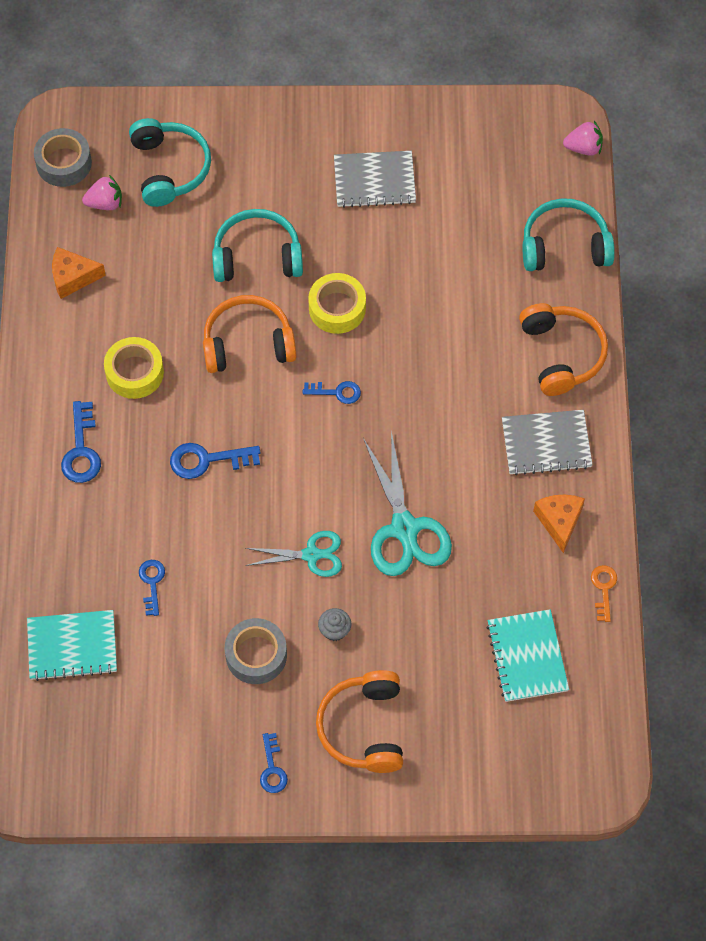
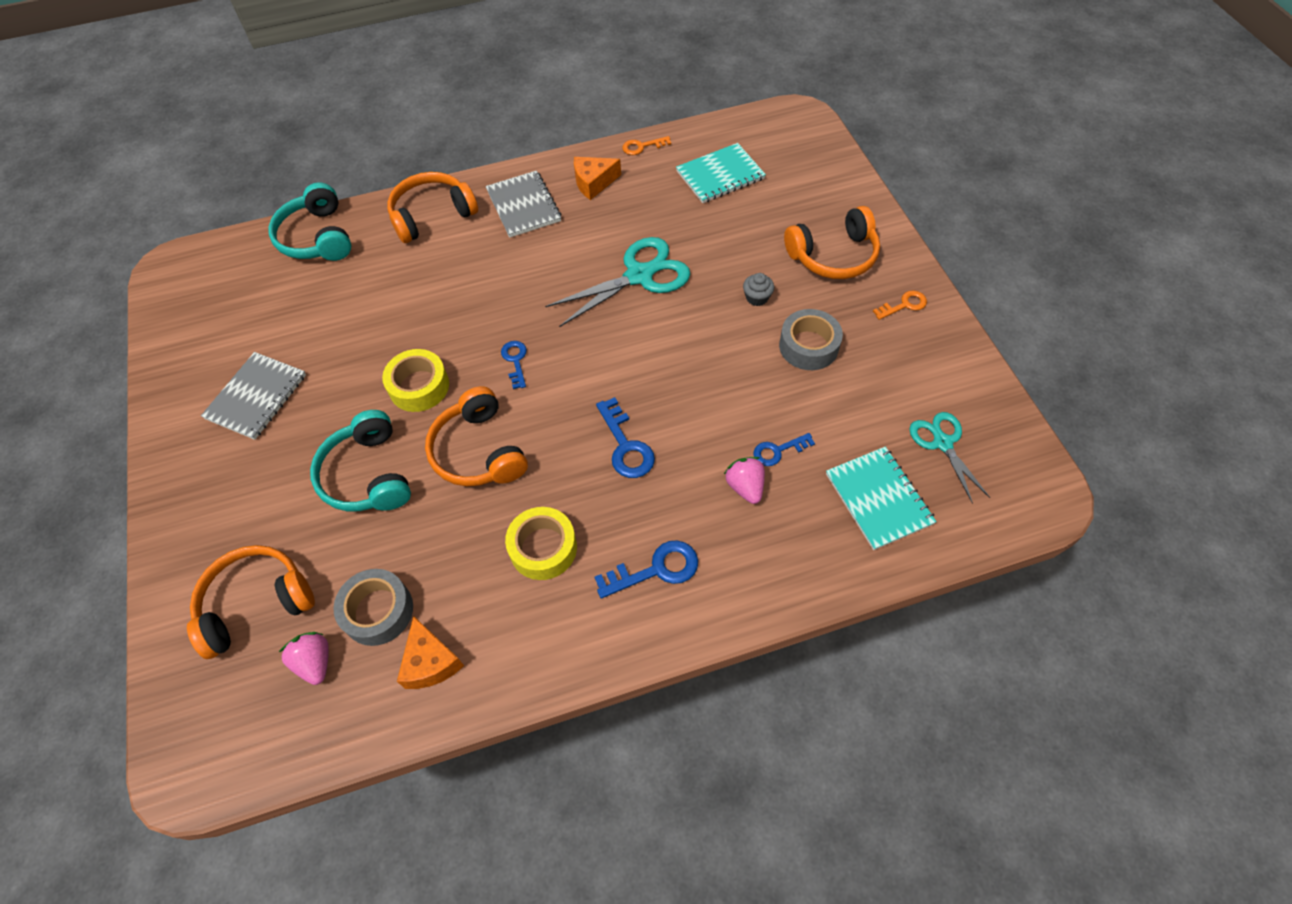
camera: 105 degrees left, 5 degrees down
grey tape [34,128,92,187] -> grey tape moved to [333,569,413,646]
turquoise headphones [129,118,211,207] -> orange headphones [187,545,315,659]
turquoise scissors [246,531,342,577] -> turquoise scissors moved to [909,412,990,504]
blue key [260,733,288,793] -> orange key [873,290,927,320]
grey notebook [334,151,416,208] -> grey notebook turned 45 degrees clockwise [201,352,306,440]
pink strawberry [563,121,603,156] -> pink strawberry moved to [724,457,765,504]

